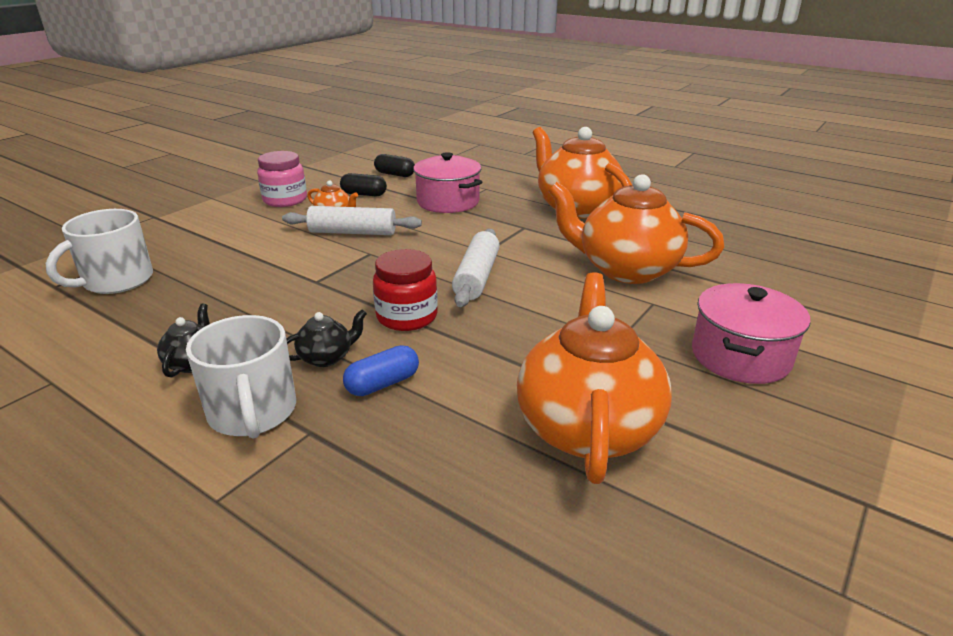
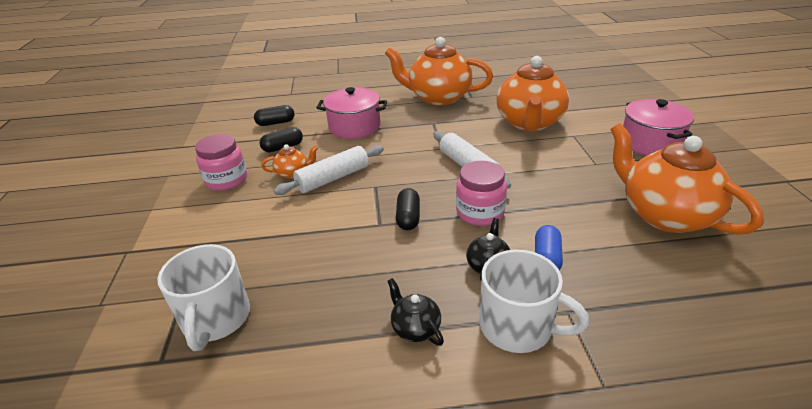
camera: 40 degrees left, 5 degrees up
red jar [373,249,438,331] -> pink jar [456,161,507,226]
orange teapot [548,174,725,284] -> orange teapot turned 60 degrees counterclockwise [496,56,569,131]
none -> black capsule [396,188,420,230]

